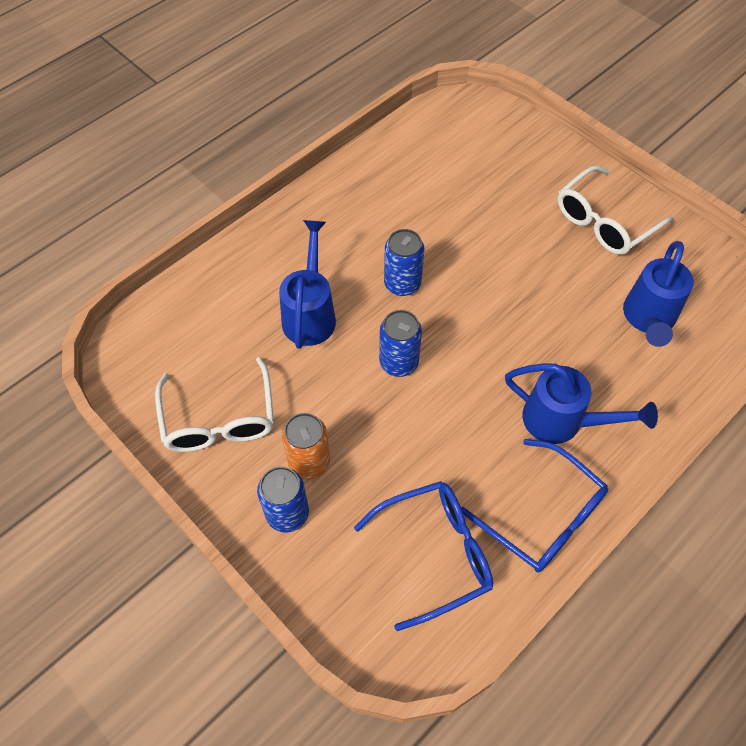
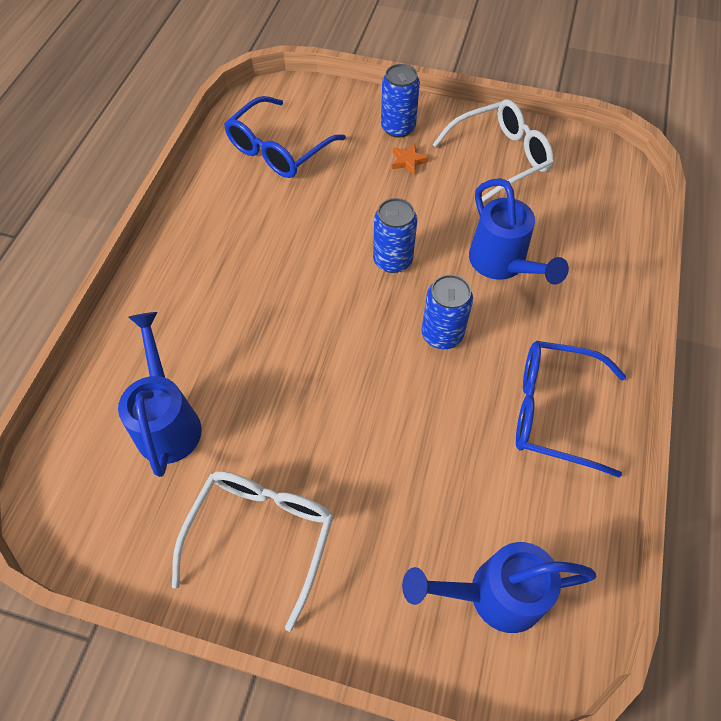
camera: 150 degrees right, 0 degrees up
white glasses [155,357,274,452] -> white glasses turned 105 degrees clockwise [433,99,554,202]
orange can [282,413,330,479] -> orange star [392,144,429,175]
blue glasses [461,439,608,572] -> blue glasses moved to [516,341,626,478]
blue watering can [505,363,658,444] -> blue watering can moved to [402,542,596,633]

